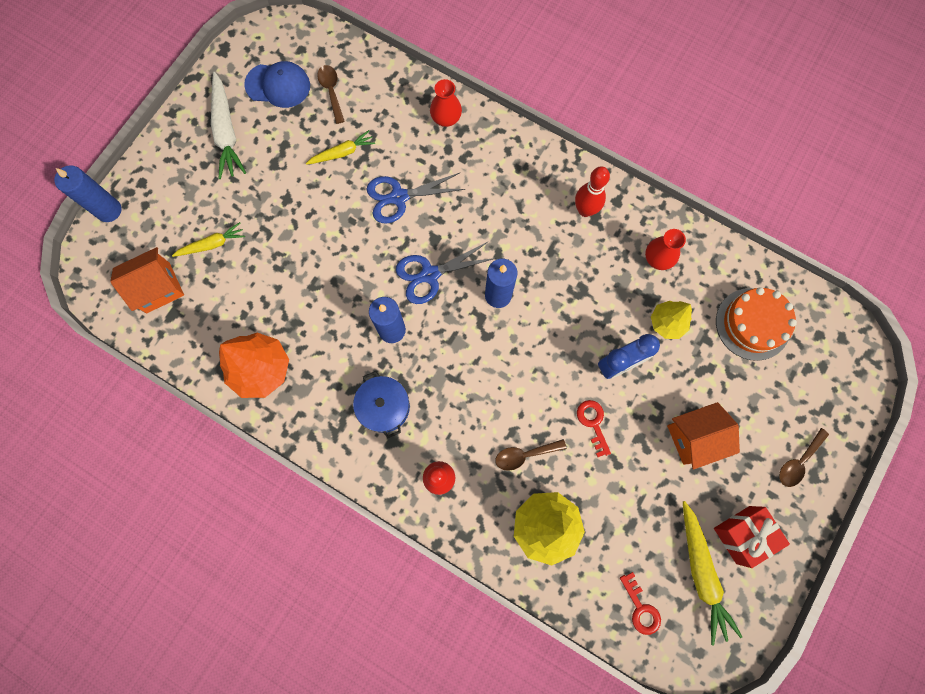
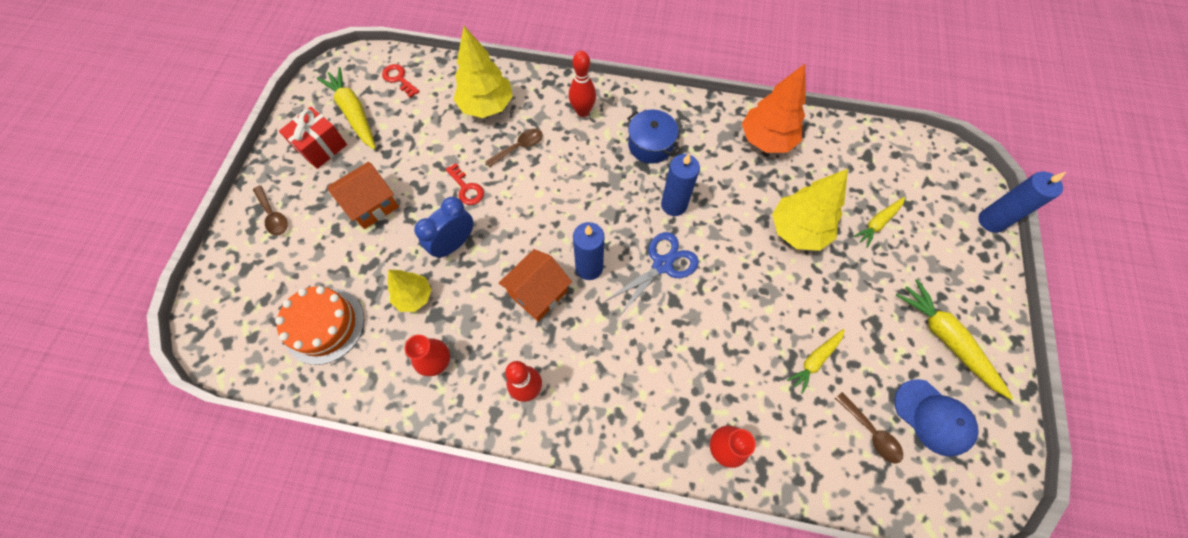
camera: 160 degrees right, 10 degrees down
orange house [110,247,184,313] -> orange house moved to [499,249,572,321]
white carrot [211,72,246,179] -> yellow carrot [896,279,1013,399]
blue cap [244,61,310,108] -> blue cap turned 120 degrees counterclockwise [894,379,979,457]
blue scissors [367,173,465,224] -> none
brown spoon [779,428,829,487] -> brown spoon turned 120 degrees clockwise [253,185,288,235]
none -> yellow tree [772,169,848,251]

